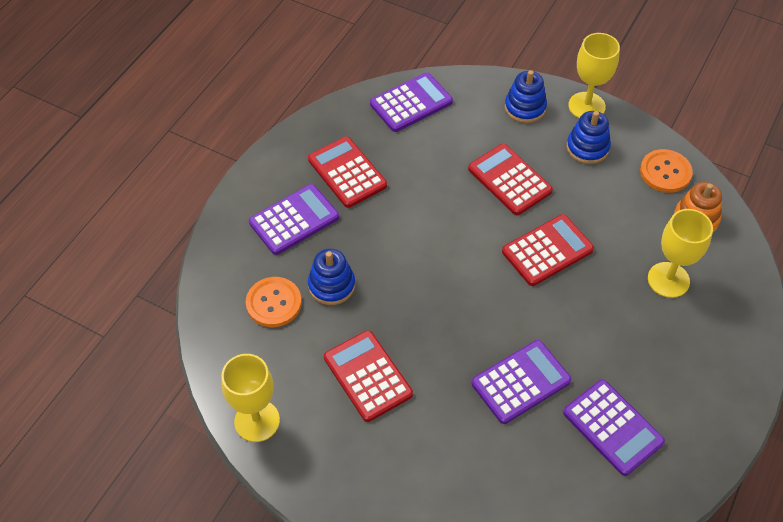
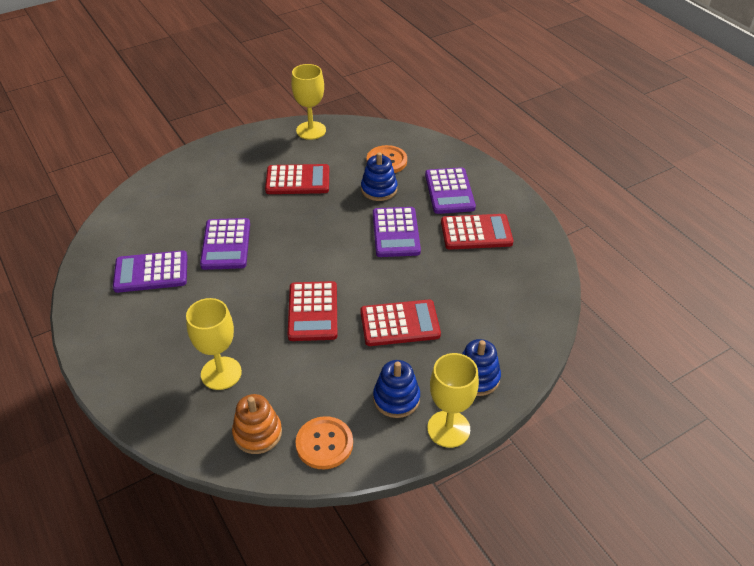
camera: 120 degrees right, 10 degrees down
purple calculator [370,72,453,132] -> purple calculator moved to [373,207,421,257]

